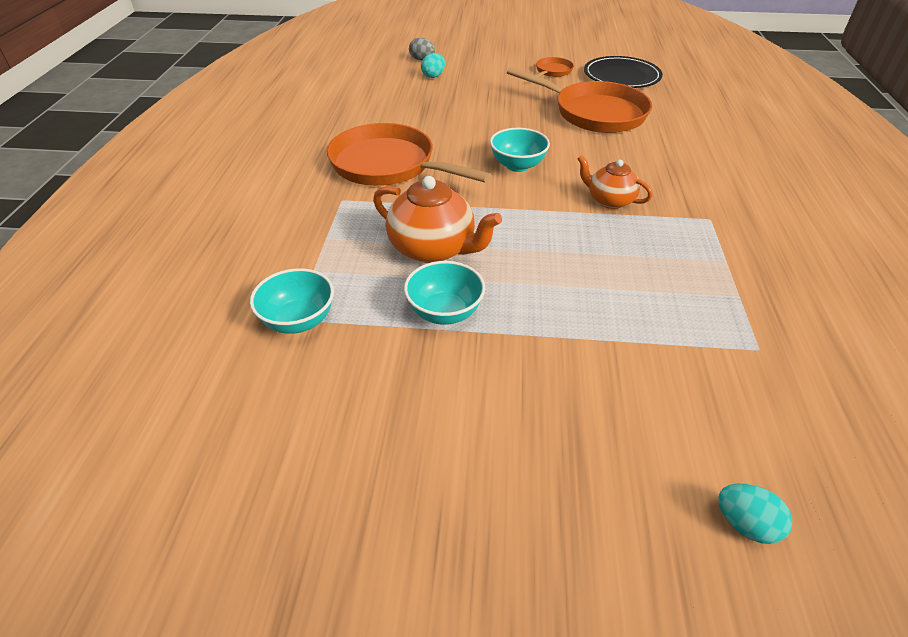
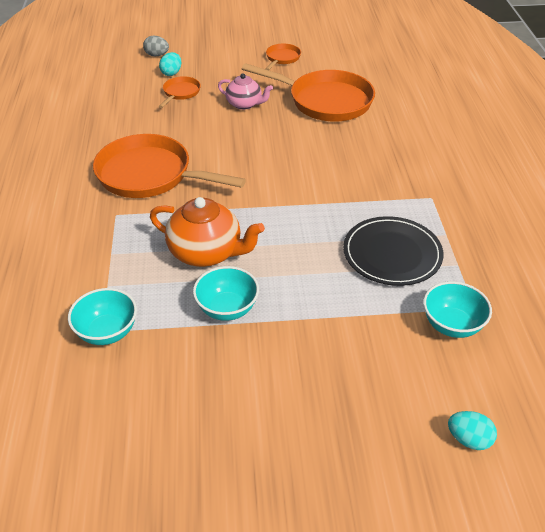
camera: 10 degrees left, 0 degrees up
turquoise bowl [490,128,550,172] -> turquoise bowl moved to [423,281,492,338]
orange teapot [578,155,652,209] -> none
black plate [584,56,663,88] -> black plate moved to [343,216,443,286]
none -> orange pan [159,76,201,108]
none -> pink teapot [218,73,273,110]

